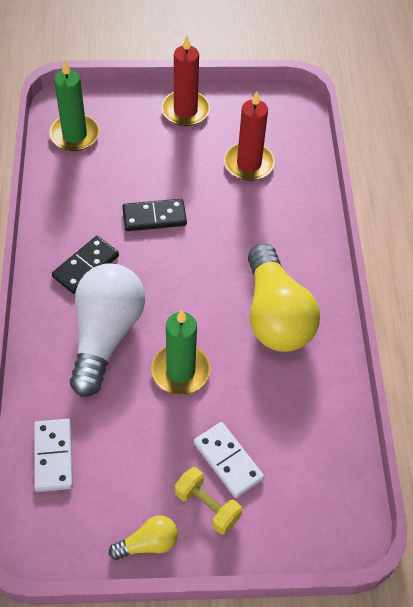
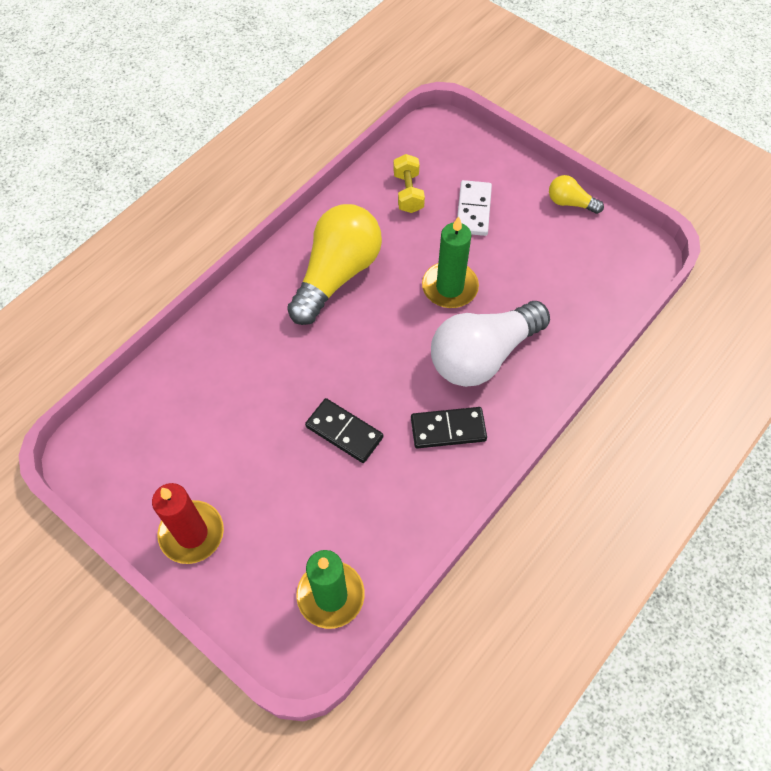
camera: 135 degrees left, 5 degrees up
white domino [34,419,73,492] -> none
yellow dumbbell [175,467,242,535] -> yellow dumbbell moved to [393,154,425,213]
red candle [224,91,275,181] -> none

